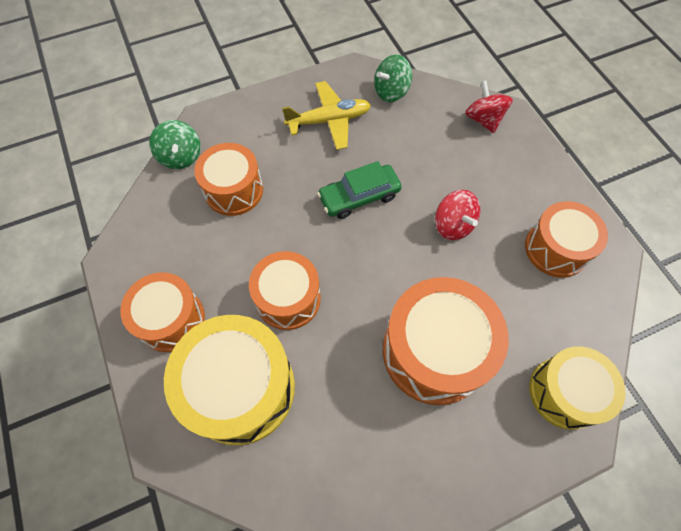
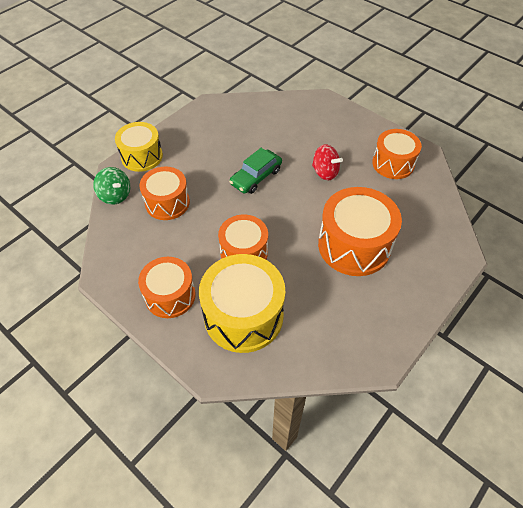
camera: 25 degrees left, 10 degrees down
yellow plane [282,81,371,150] -> none
green spinning top [374,55,412,102] -> none
red spinning top [465,81,513,133] -> none
yellow drum [529,346,626,430] -> yellow drum moved to [115,122,163,172]

